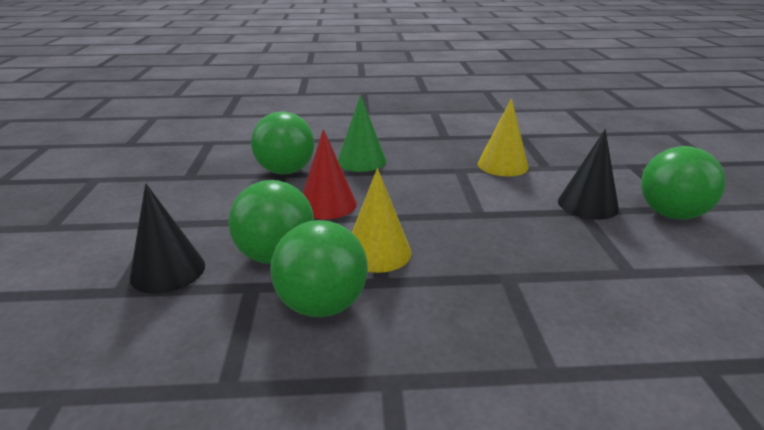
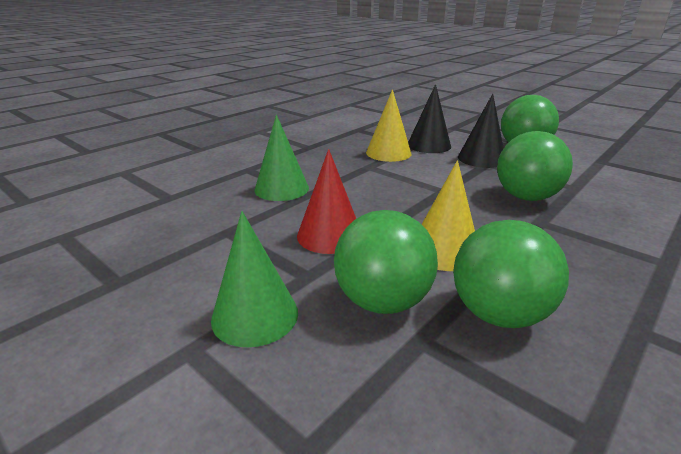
camera: 45 degrees left, 0 degrees up
black cone [130,183,205,294] -> black cone moved to [408,84,451,153]
green ball [251,112,314,174] -> green ball moved to [497,131,573,201]
none -> green cone [211,211,298,348]

